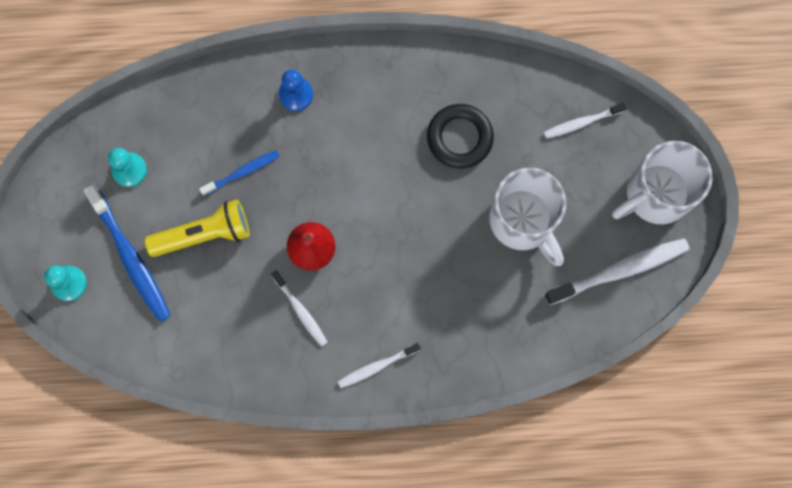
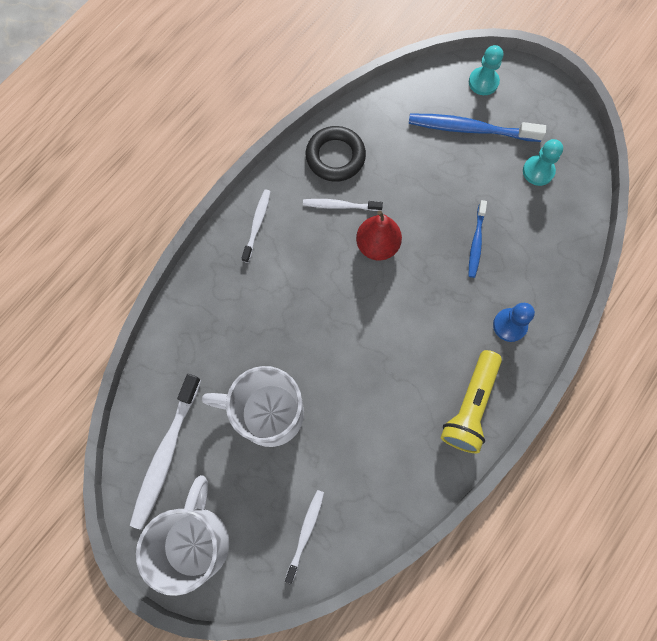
camera: 130 degrees right, 5 degrees down
yellow flashlight [145,200,250,257] -> yellow flashlight moved to [441,350,502,453]
black ring [427,104,494,169] -> black ring moved to [306,126,366,182]

